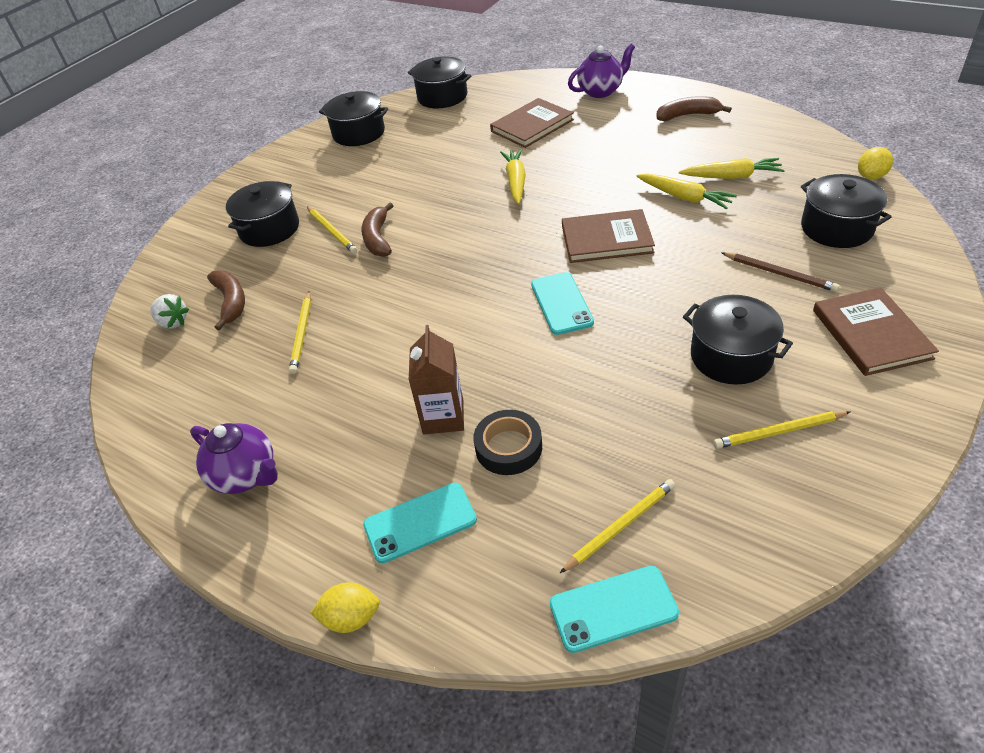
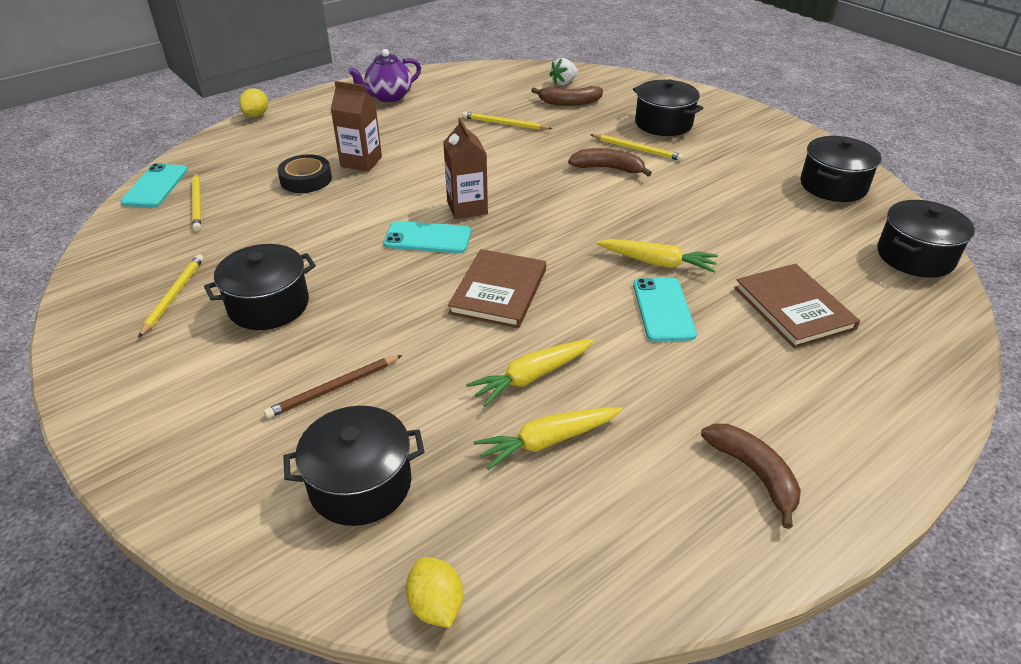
camera: 105 degrees right, 5 degrees down
yellow pencil [307,207,357,253] -> yellow pencil turned 135 degrees counterclockwise [590,134,684,161]
turquoise phone [363,483,477,563] -> turquoise phone moved to [633,278,697,342]
purple teapot [568,44,635,98] -> none
brown banana [656,96,732,121] -> brown banana turned 45 degrees counterclockwise [701,424,801,529]
yellow carrot [679,158,785,179] -> yellow carrot turned 45 degrees clockwise [474,407,623,470]
brown book [813,287,939,376] -> none
none -> brown carton [443,117,488,219]

